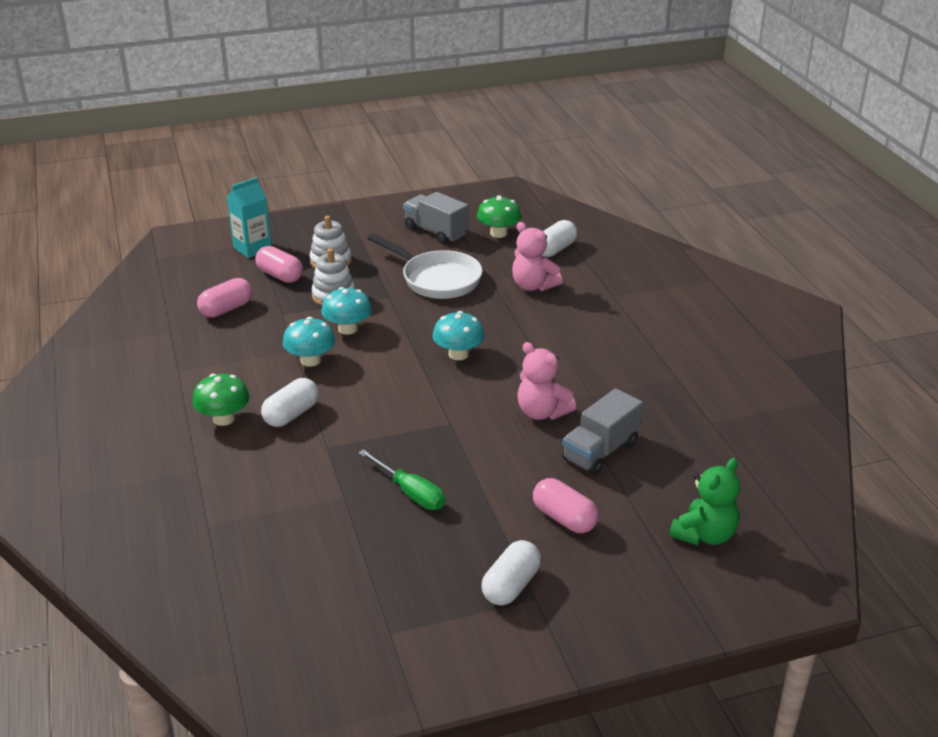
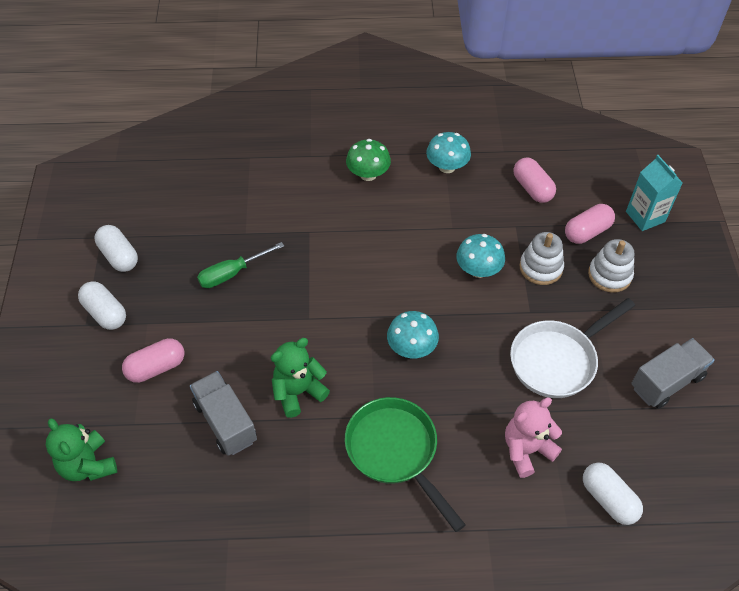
camera: 105 degrees right, 20 degrees up
white capsule [261,378,319,427] -> white capsule moved to [95,225,138,272]
turquoise mushroom [283,317,335,367] -> turquoise mushroom moved to [426,132,471,173]
green mushroom [477,195,521,238] -> none
pink teddy bear [517,342,576,420] -> green teddy bear [271,338,330,418]
none -> green pan [345,397,466,532]

